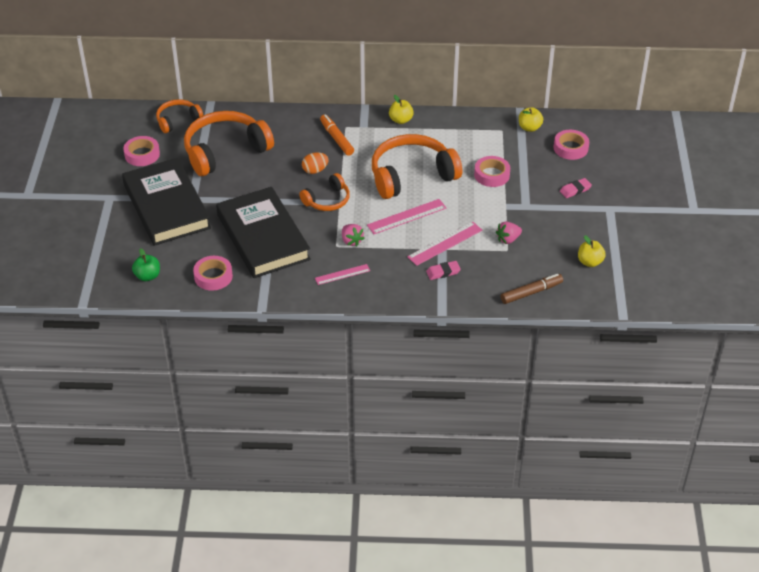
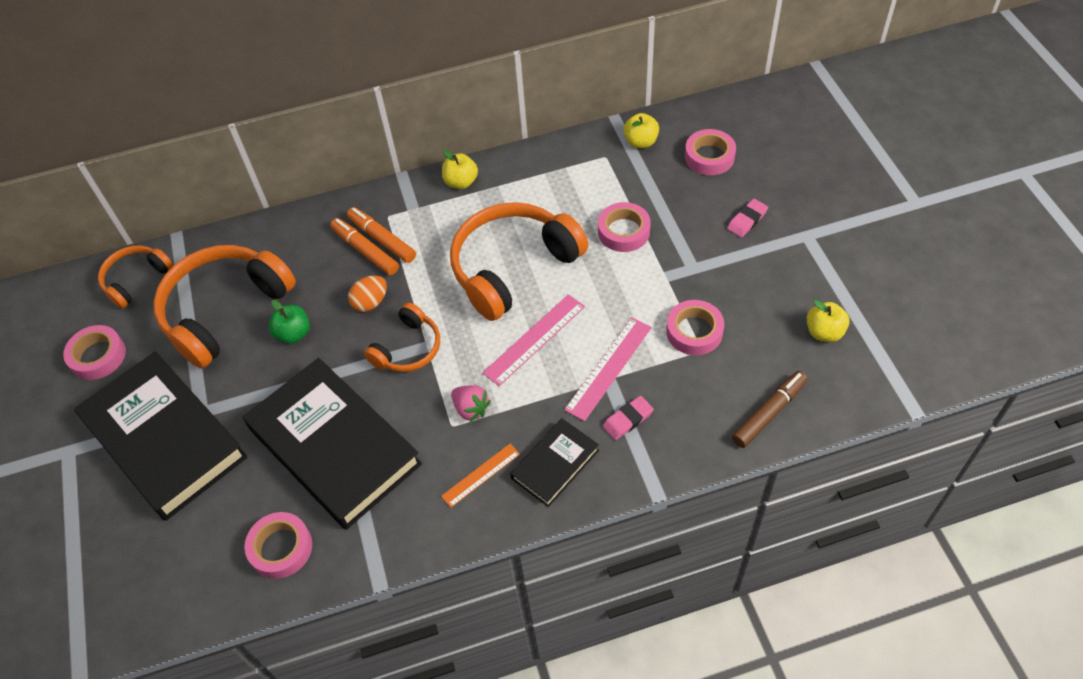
camera: 15 degrees left, 10 degrees up
green apple [132,248,160,281] -> green apple moved to [268,300,310,344]
pink ruler [315,264,370,285] -> orange ruler [441,444,520,507]
pink strawberry [496,221,522,244] -> pink tape [666,300,724,355]
none -> orange marker [331,218,399,275]
none -> black book [510,418,599,507]

